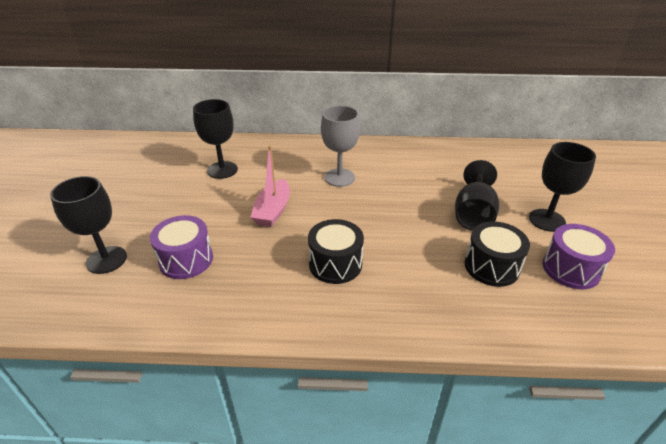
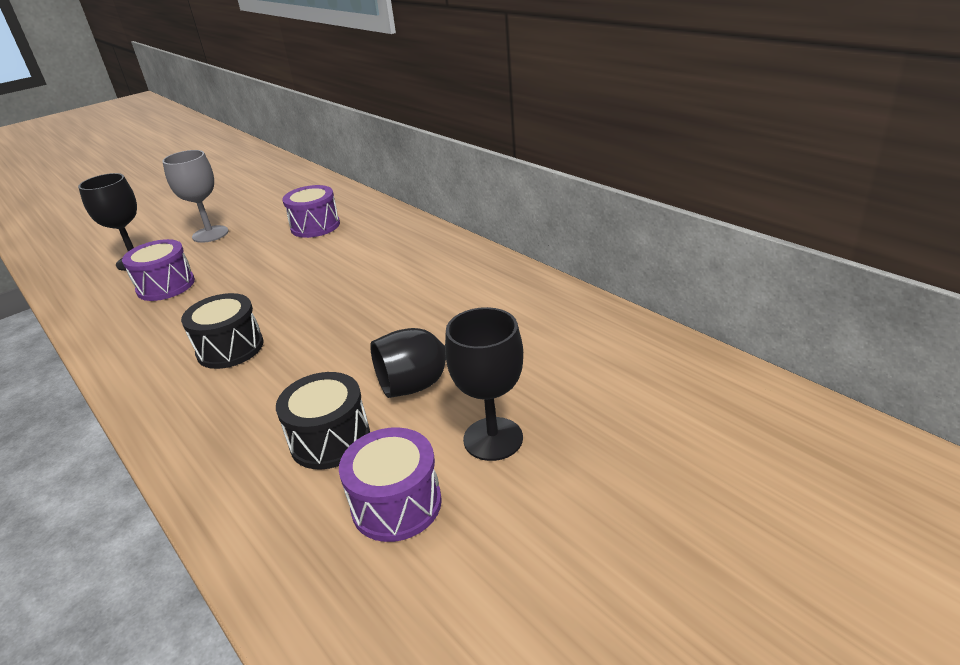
camera: 50 degrees right, 5 degrees down
black goblet [193,99,238,179] -> purple drum [282,185,340,238]
pink boat [250,145,290,227] -> none
grey goblet [321,106,360,187] -> grey goblet moved to [162,150,229,243]

